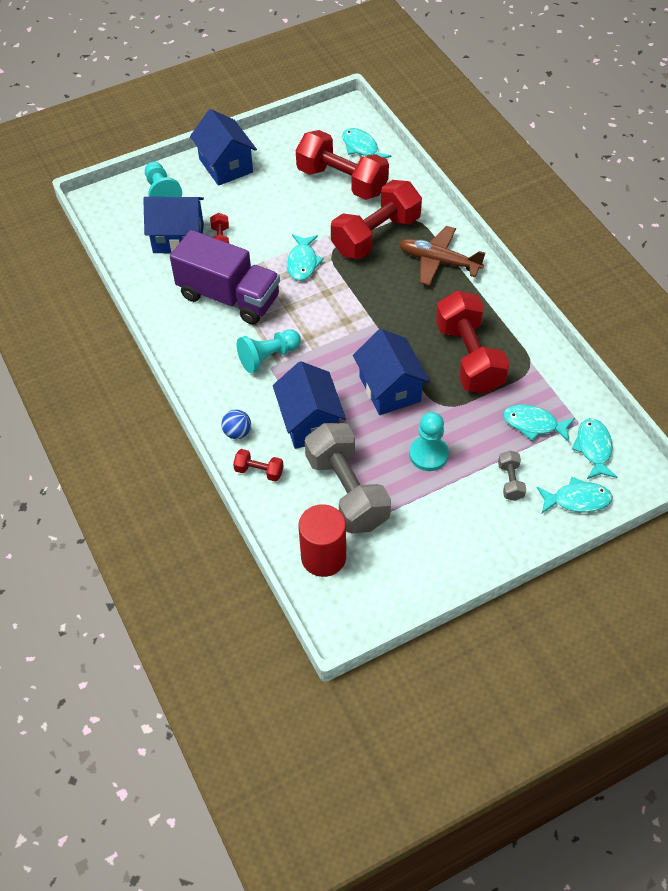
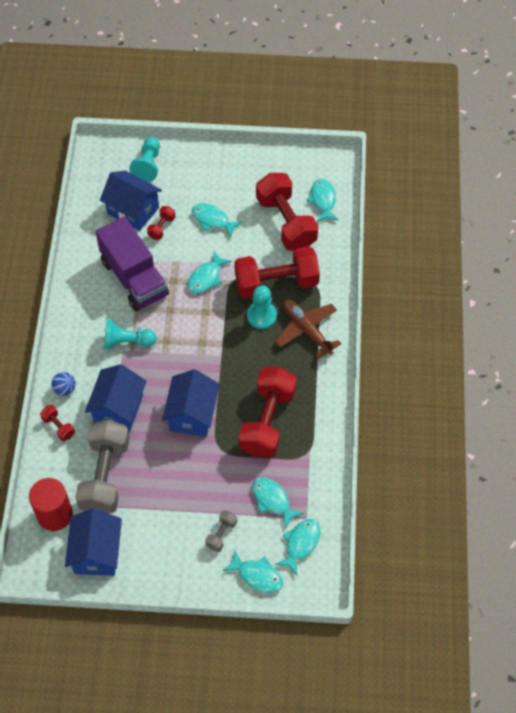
camera: 30 degrees right, 5 degrees up
blue house [190,109,257,186] -> blue house moved to [65,508,122,576]
turquoise pawn [409,412,449,471] -> turquoise pawn moved to [247,286,277,329]
none -> turquoise fish [192,203,243,237]

